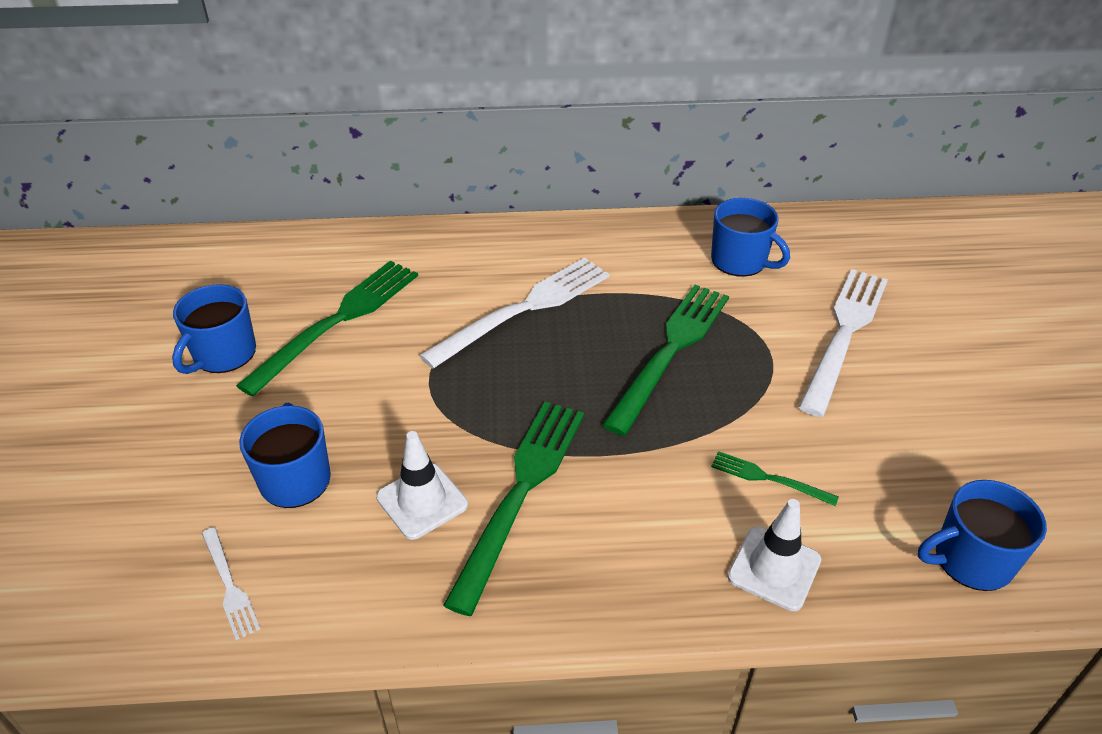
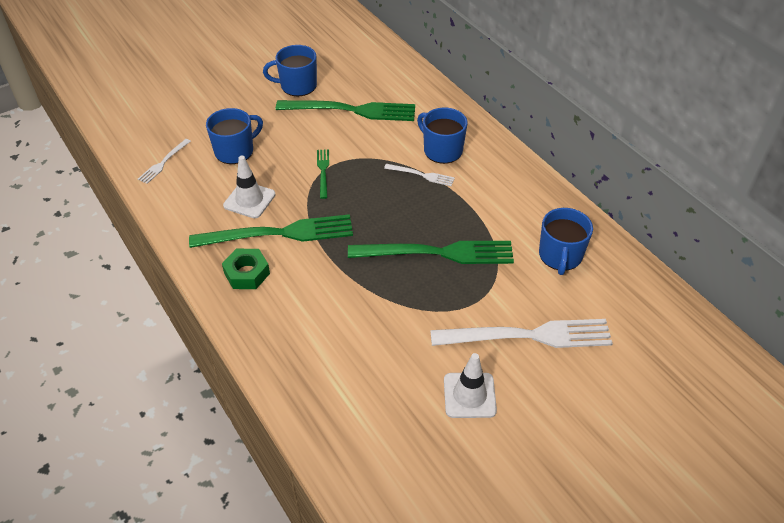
camera: 60 degrees right, 5 degrees up
white fork [419,257,609,369] -> white fork [384,164,455,186], size x0.47
green fork [711,451,839,506] -> green fork moved to [317,149,329,199]
white traffic cone [728,499,821,611] -> white traffic cone moved to [444,353,497,418]
blue mug [918,480,1047,591] -> blue mug moved to [417,108,468,164]
none -> green nut [222,249,270,289]

